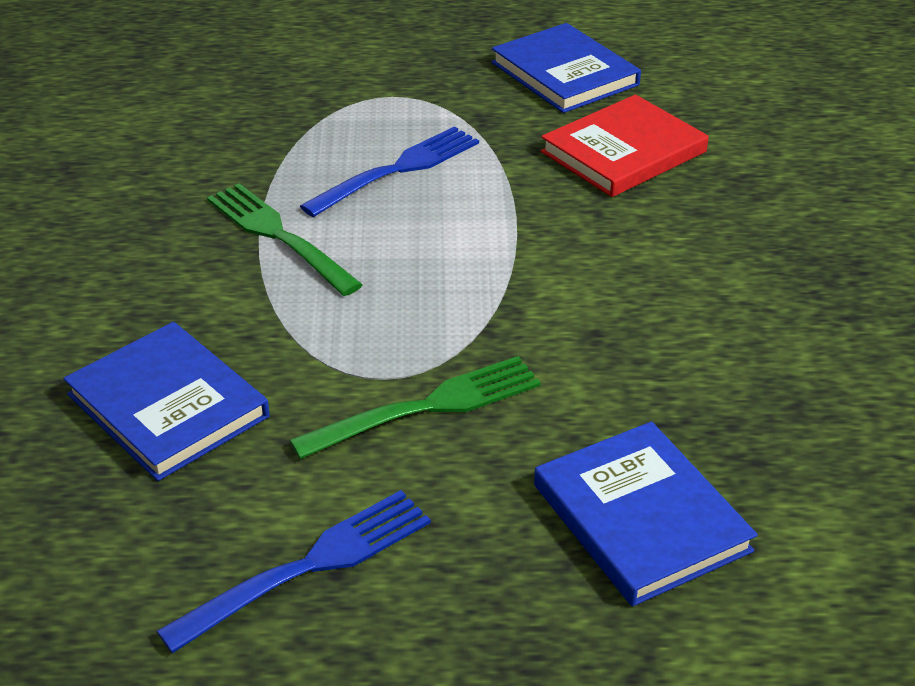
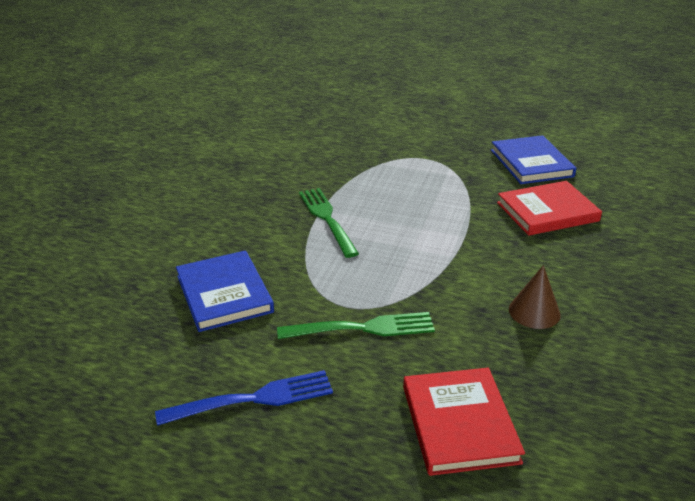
camera: 20 degrees right, 5 degrees down
blue fork [300,126,479,217] -> none
blue book [534,421,758,606] -> red book [403,368,525,476]
none -> brown cone [509,265,561,329]

